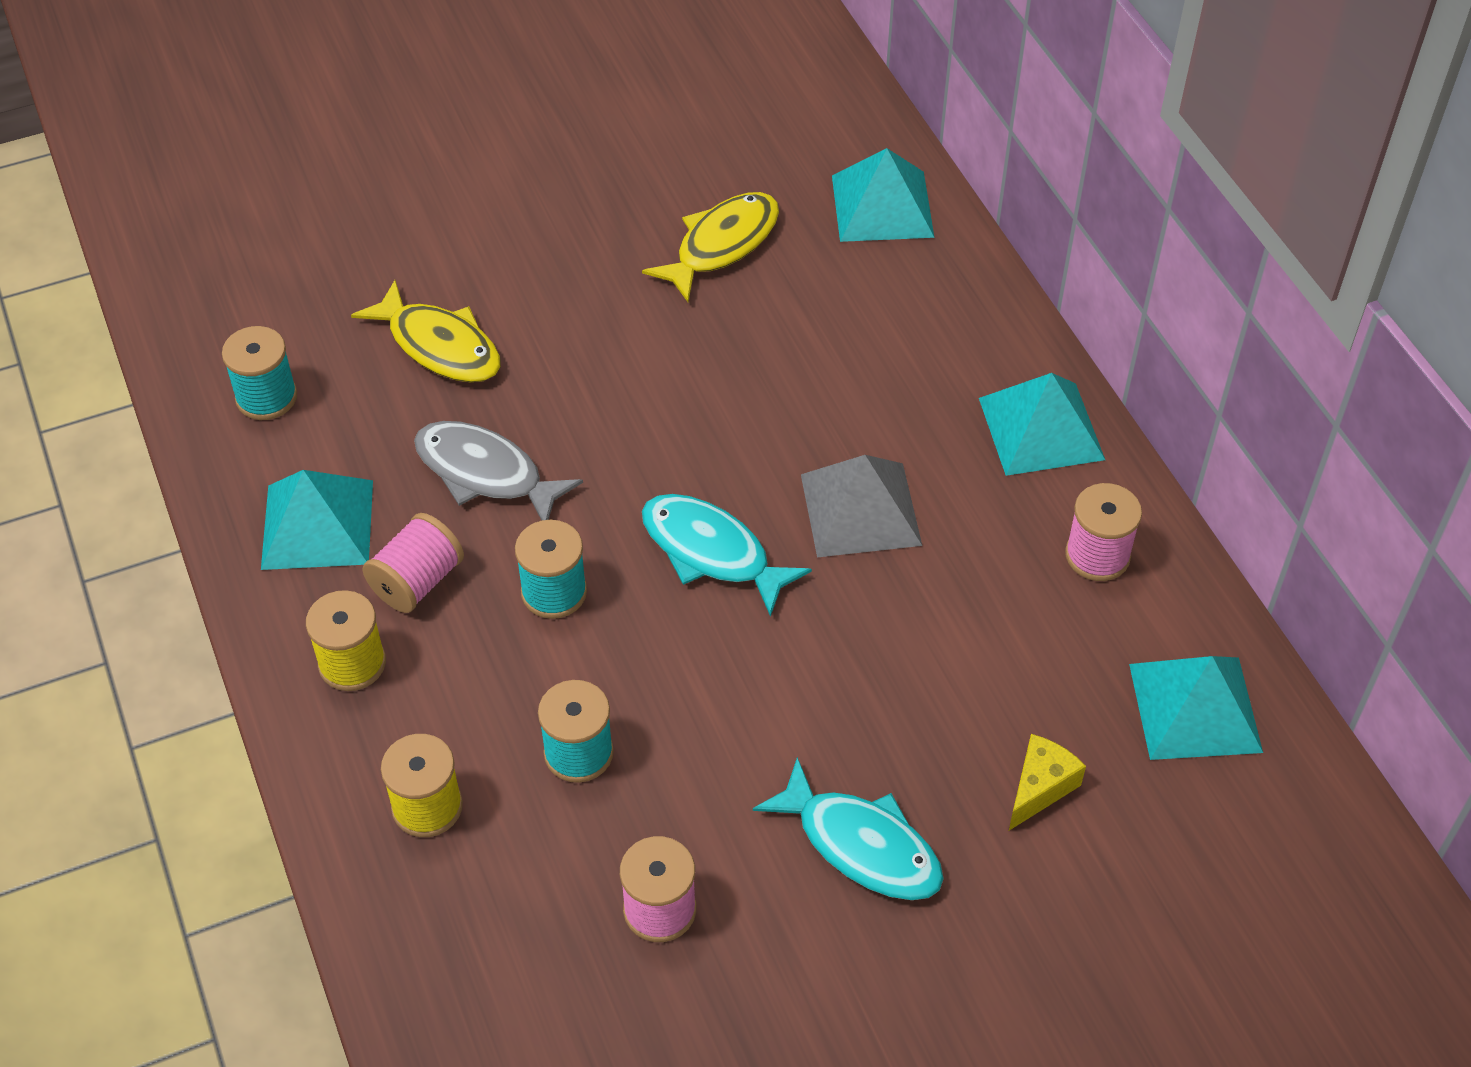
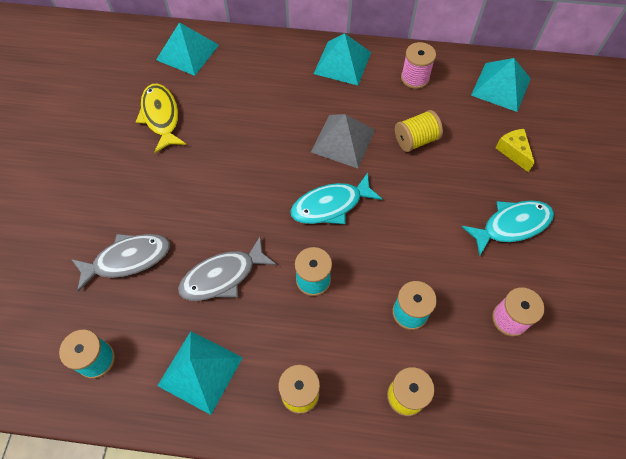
camera: 60 degrees left, 10 degrees up
yellow fish [351,280,501,382] -> grey fish [71,234,170,292]
pink spool [362,513,464,613] -> none
none -> yellow spool [395,110,443,152]

